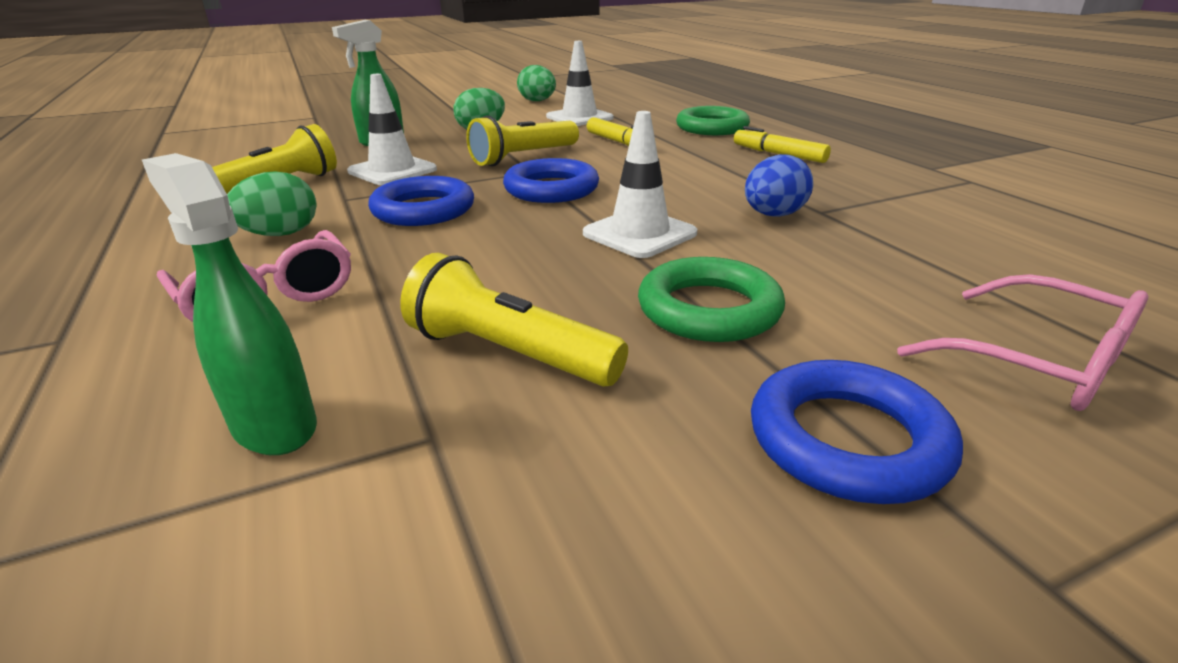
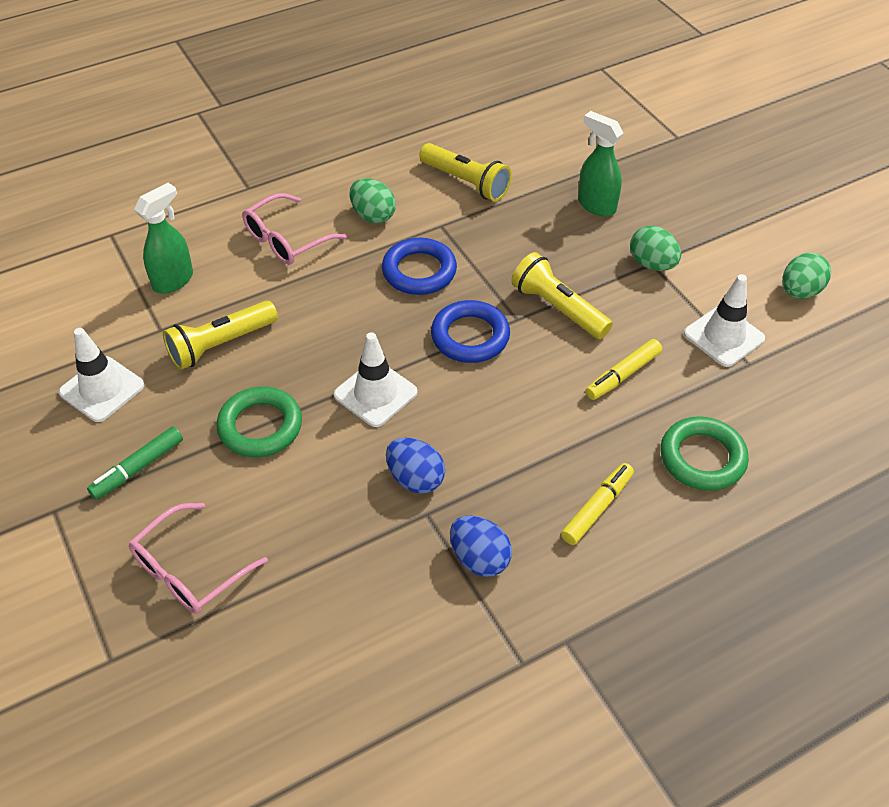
camera: 85 degrees right, 20 degrees up
white traffic cone [347,74,437,185] -> white traffic cone moved to [59,328,144,422]
yellow flashlight [400,253,628,387] -> yellow flashlight turned 150 degrees counterclockwise [163,300,278,370]
blue ring [751,360,963,504] -> green marker [87,426,183,500]
none -> blue egg [450,516,512,577]

